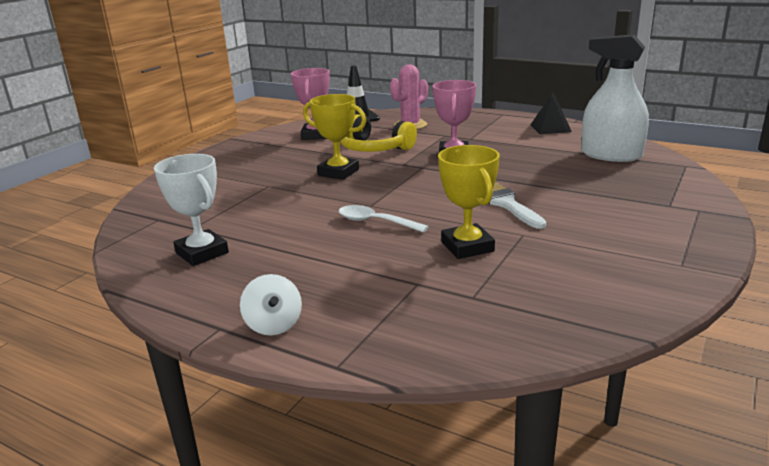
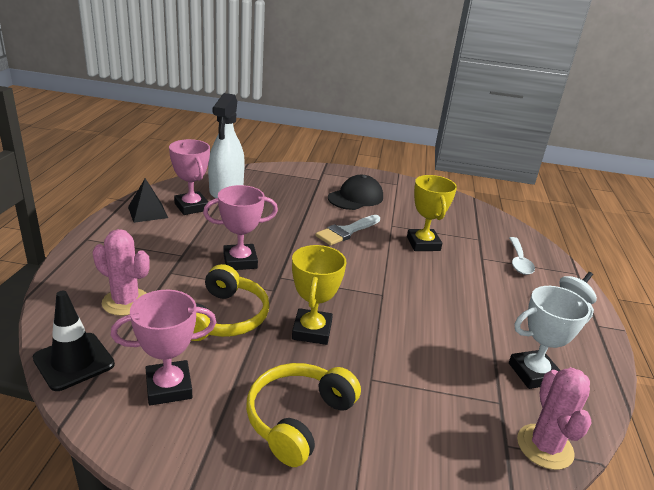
camera: 115 degrees left, 5 degrees up
white trophy [154,154,229,266] -> white trophy turned 45 degrees clockwise [509,286,594,389]
white spoon [338,205,429,233] -> white spoon moved to [509,237,535,275]
yellow trophy [438,145,500,259] -> yellow trophy turned 60 degrees counterclockwise [407,175,457,251]
none -> pink trophy [169,139,210,215]
none -> yellow headphones [246,363,361,467]
none -> black cap [328,175,383,210]
none -> pink cactus [517,367,591,470]

